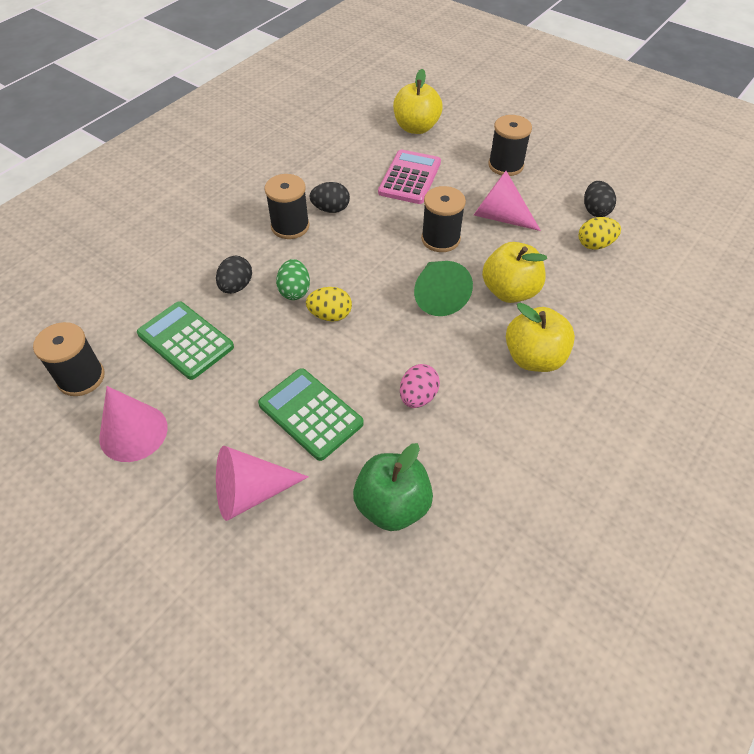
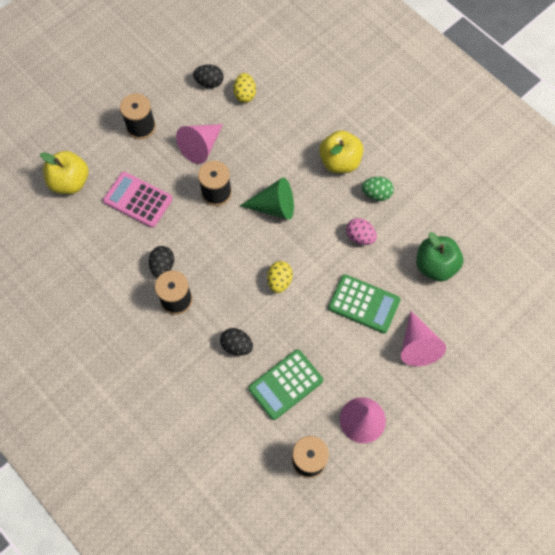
camera: 80 degrees left, 15 degrees up
green calculator [258,368,364,461] -> green calculator turned 120 degrees counterclockwise [328,274,401,334]
green egg [276,259,310,300] -> green egg moved to [362,177,394,201]
yellow apple [482,242,547,303] -> none

